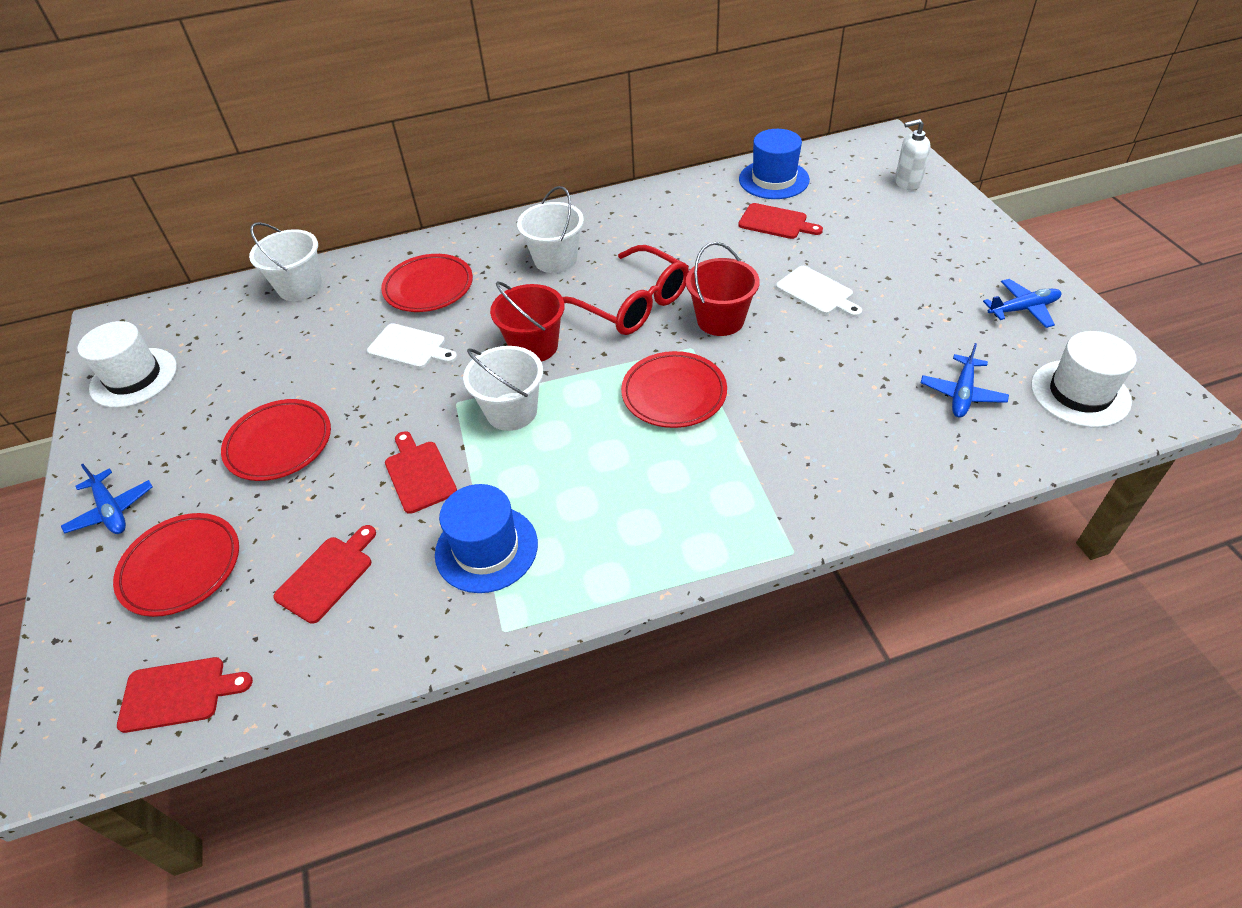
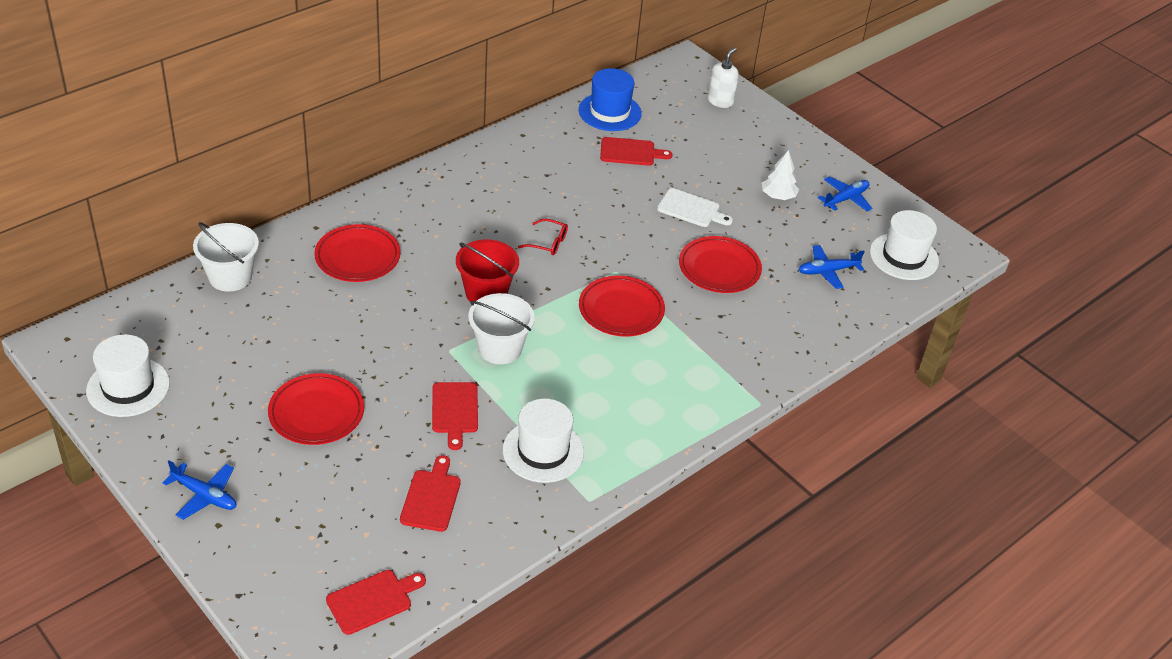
camera: 30 degrees left, 5 degrees down
red plate [113,513,239,617] -> red plate moved to [679,236,762,293]
white cutting board [367,323,457,369] -> none
red cutting board [385,431,457,514] -> red cutting board turned 135 degrees counterclockwise [432,382,478,450]
blue hat [435,484,538,593] -> white hat [503,399,584,483]
white bucket [517,186,584,273] -> none
red glasses [562,245,689,335] -> red glasses [518,219,568,255], size x0.46
red bucket [686,242,760,336] -> none
white soap dispenser [895,119,931,190] -> white soap dispenser turned 150 degrees clockwise [708,47,739,108]
blue plane [921,343,1009,418] -> blue plane turned 75 degrees clockwise [798,245,865,289]
none -> white tree [762,150,799,200]

